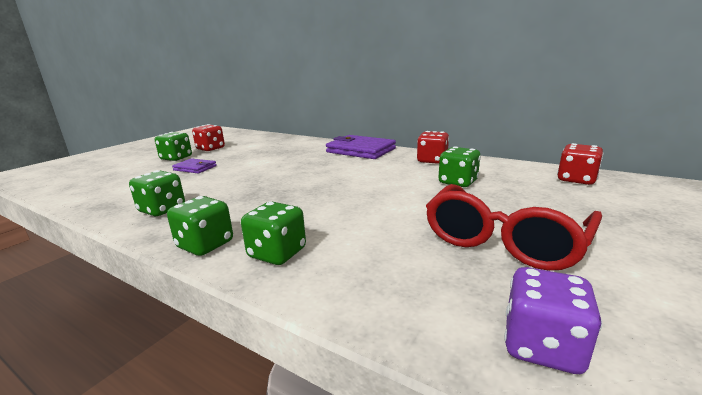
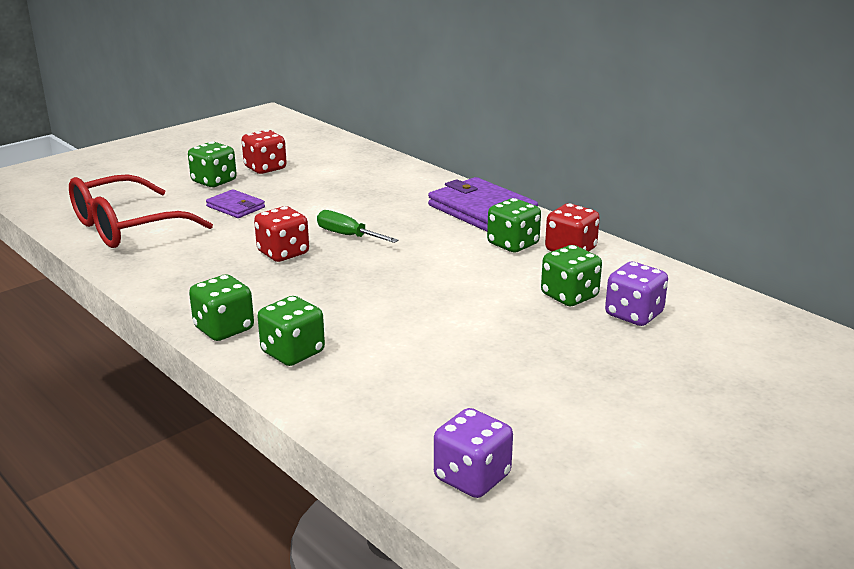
camera: 15 degrees right, 5 degrees up
green dice [129,170,185,216] -> green dice moved to [487,198,541,253]
red glasses [426,184,602,271] -> red glasses moved to [69,174,213,248]
red dice [557,143,603,185] -> red dice moved to [254,206,309,262]
none -> green screwdriver [317,210,398,243]
none -> purple dice [605,262,668,326]

